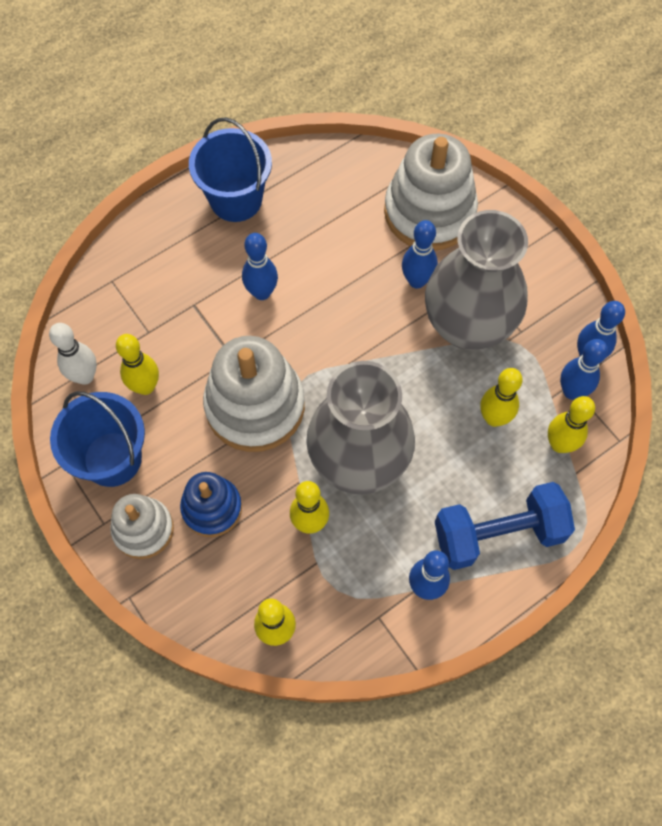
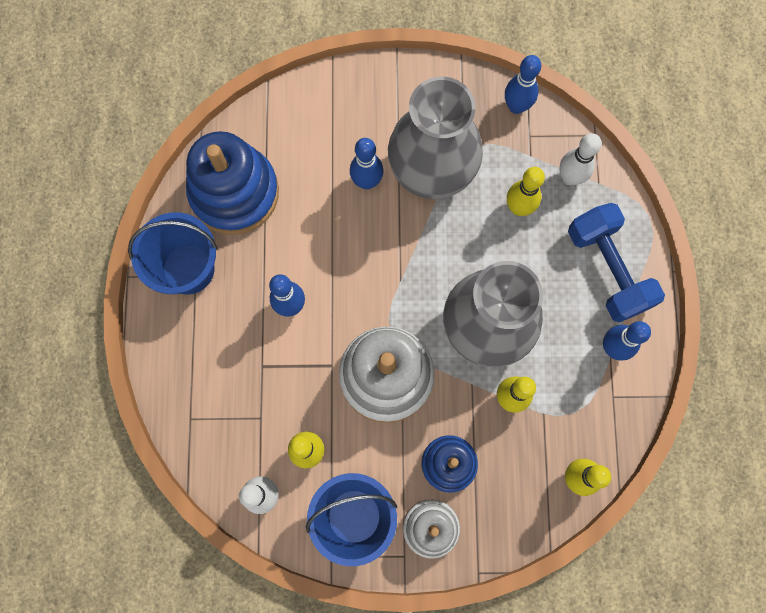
camera: 55 degrees left, 10 degrees up
white stacking toy [384,134,478,250] -> none
blue dumbbell [435,482,575,570] -> blue dumbbell turned 45 degrees counterclockwise [568,203,665,322]
yellow bowling pin [548,396,595,453] -> white bowling pin [560,133,602,185]
blue bowling pin [560,339,608,400] -> none
none -> blue stacking toy [186,131,279,235]

